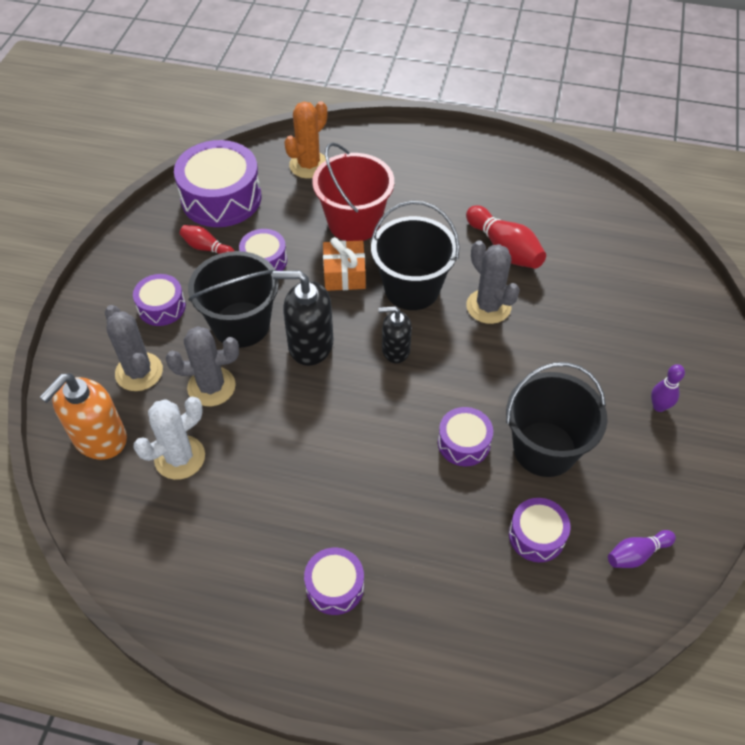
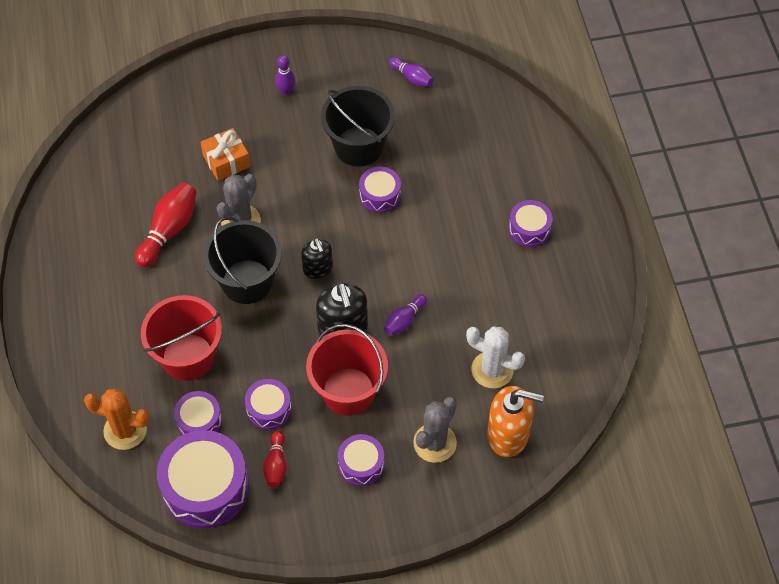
camera: 115 degrees left, 5 degrees up
grey cactus [166,326,239,406] -> none
black bucket [188,251,279,348] -> red bucket [306,324,388,416]
orange gift [323,237,366,291] -> orange gift moved to [200,128,250,181]
purple drum [509,498,570,562] -> purple drum moved to [174,391,222,435]
none -> purple bowling pin [384,294,427,336]

